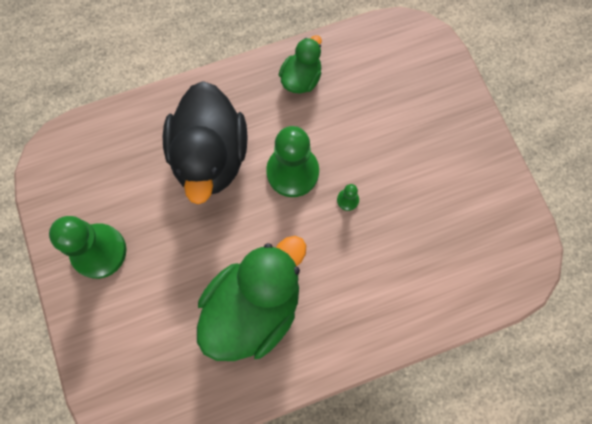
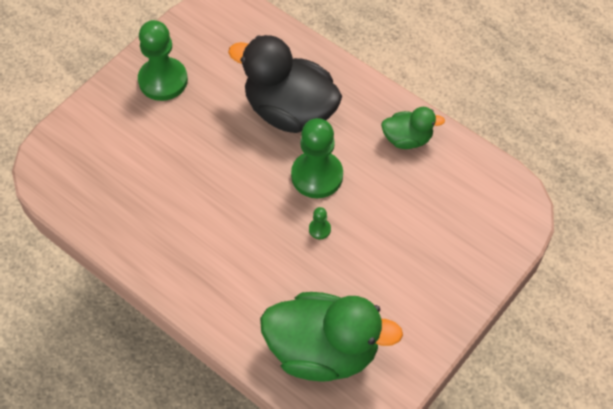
camera: 60 degrees right, 15 degrees down
black duck [163,81,248,204] -> black duck turned 60 degrees clockwise [228,35,342,133]
green duck [197,236,306,361] -> green duck moved to [260,292,403,382]

